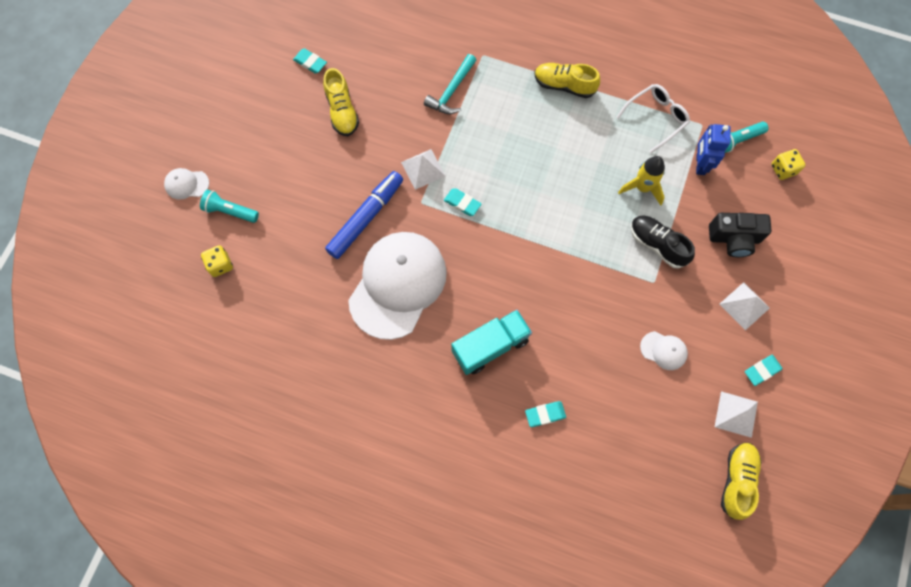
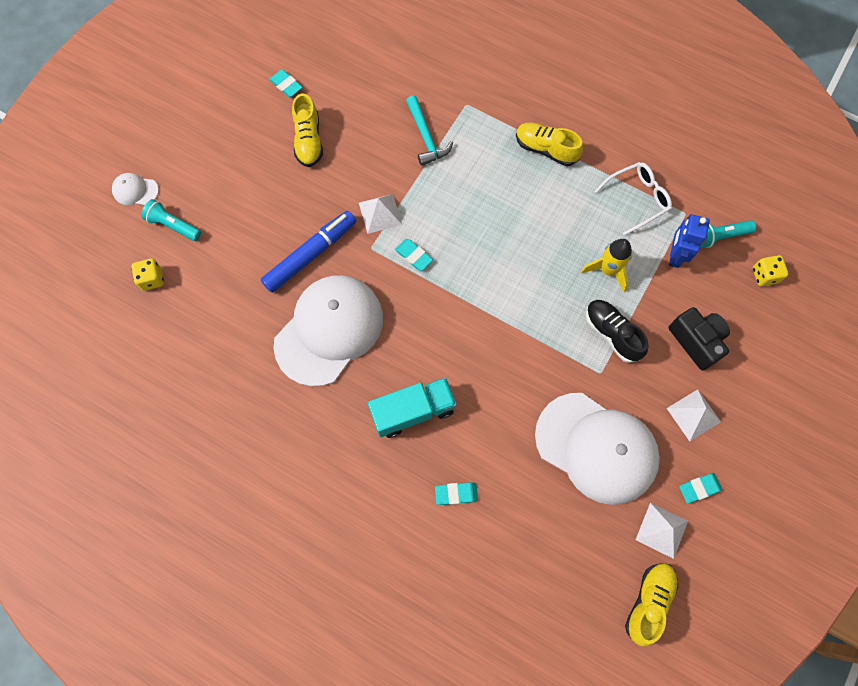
camera: 10 degrees right, 0 degrees up
turquoise hammer [424,54,476,114] -> turquoise hammer turned 60 degrees counterclockwise [406,95,453,166]
white cap [640,331,688,370] -> white cap [535,393,660,505], size x2.47
black camera [709,213,772,257] -> black camera turned 135 degrees counterclockwise [668,307,730,370]

